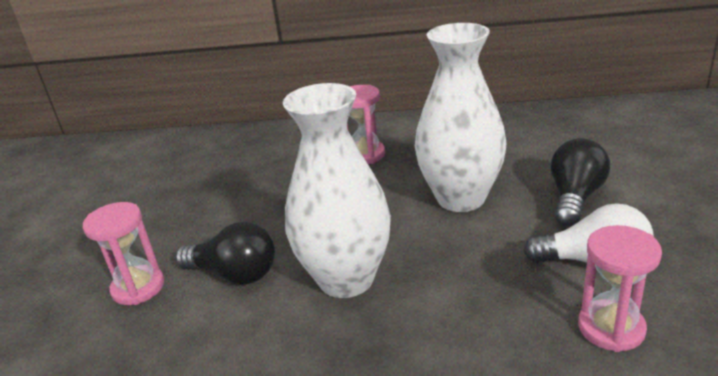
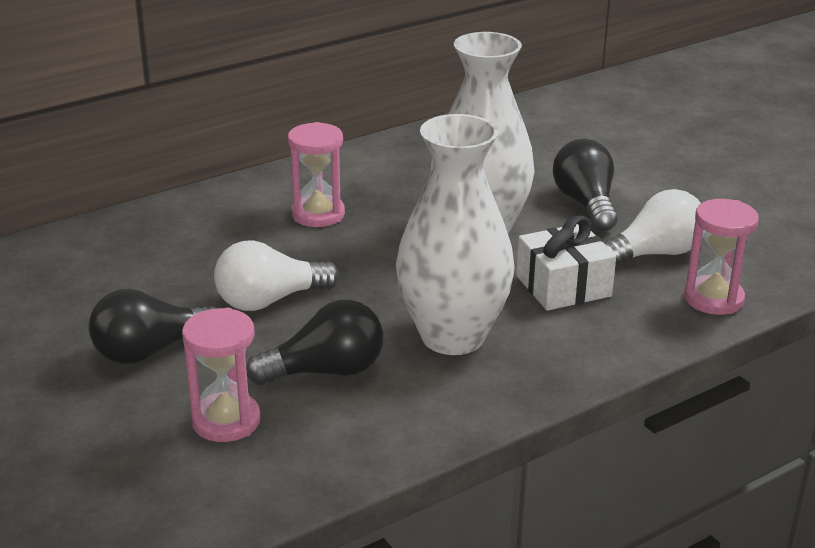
camera: 40 degrees left, 0 degrees up
none -> black light bulb [89,289,217,364]
none -> white light bulb [214,240,339,311]
none -> white gift [516,215,616,311]

